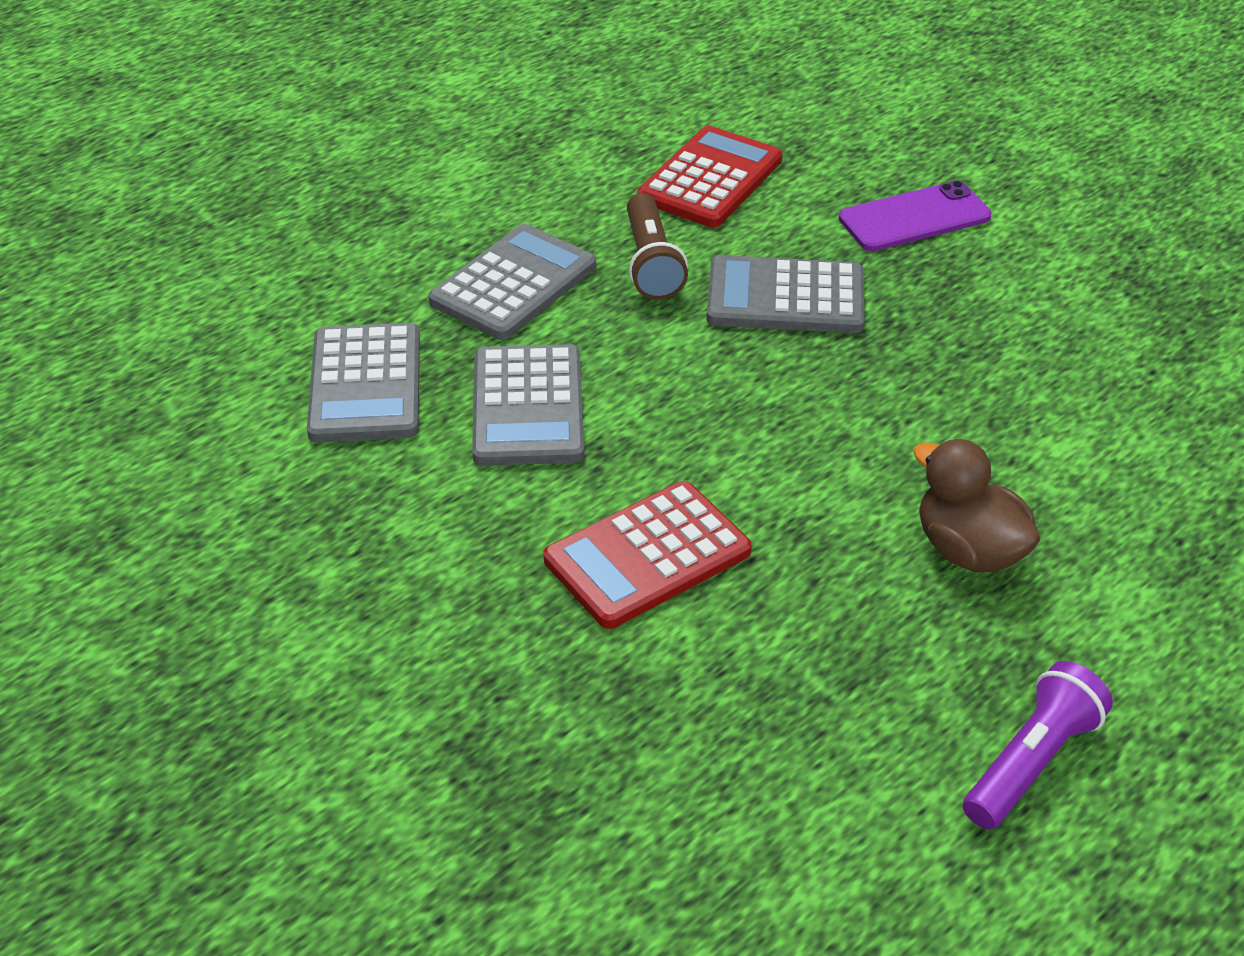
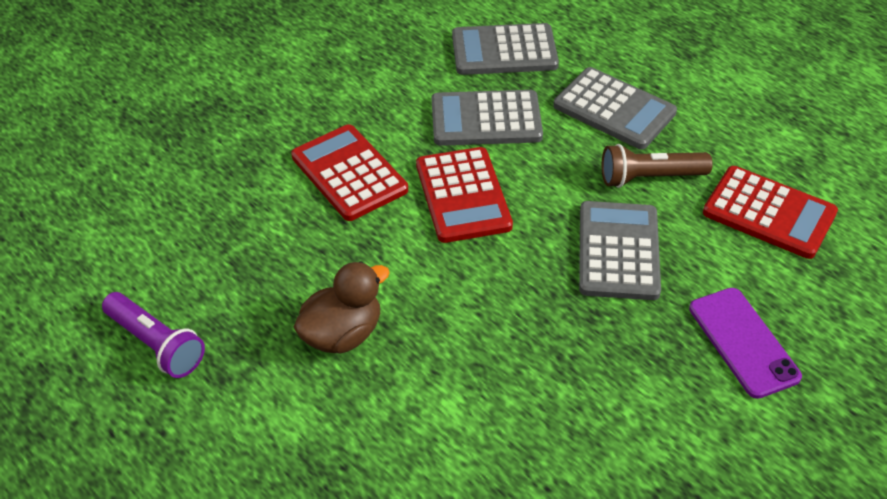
camera: 90 degrees right, 5 degrees up
none -> red calculator [416,147,513,243]

